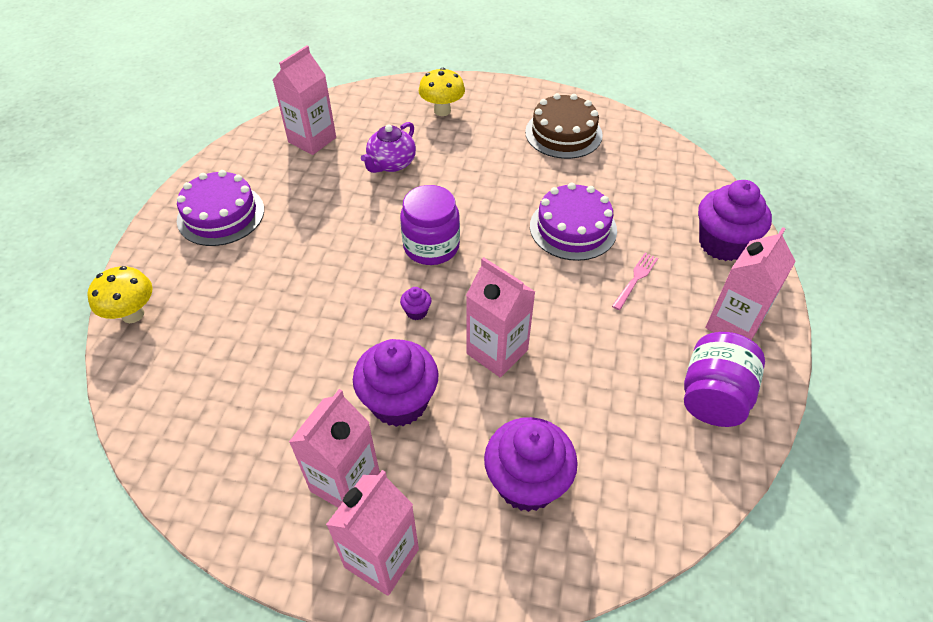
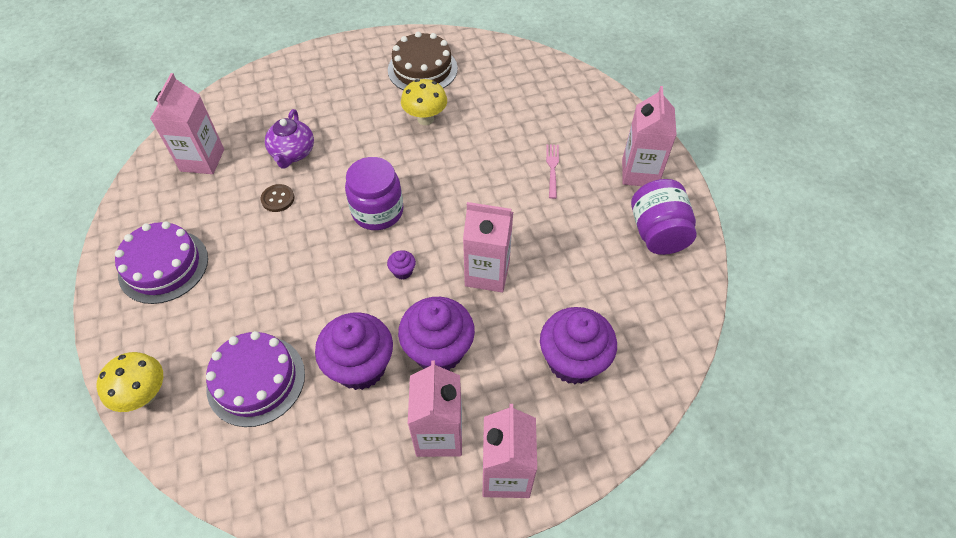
camera: 30 degrees left, 5 degrees up
yellow mushroom [419,68,465,116] -> yellow mushroom moved to [401,79,447,125]
purple cake [530,183,617,261] -> purple cake moved to [206,331,305,427]
purple cupcake [698,180,772,261] -> purple cupcake moved to [315,312,393,390]
none -> brown button [261,184,294,212]

